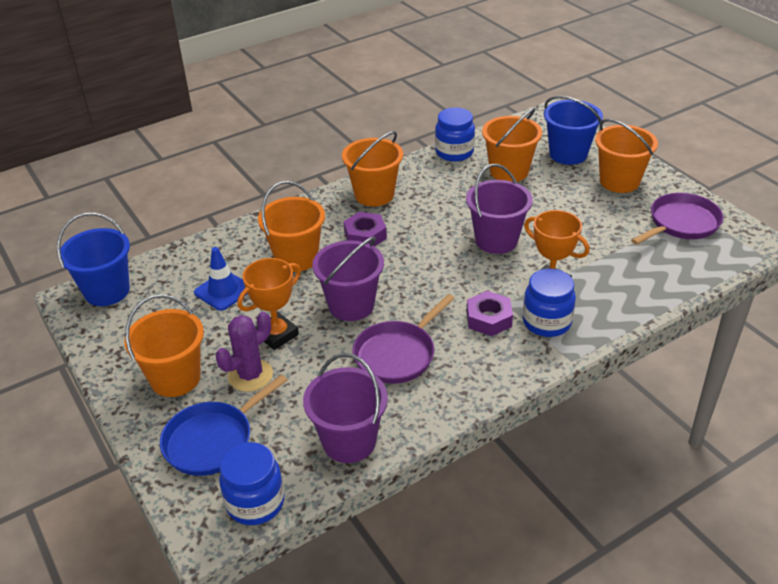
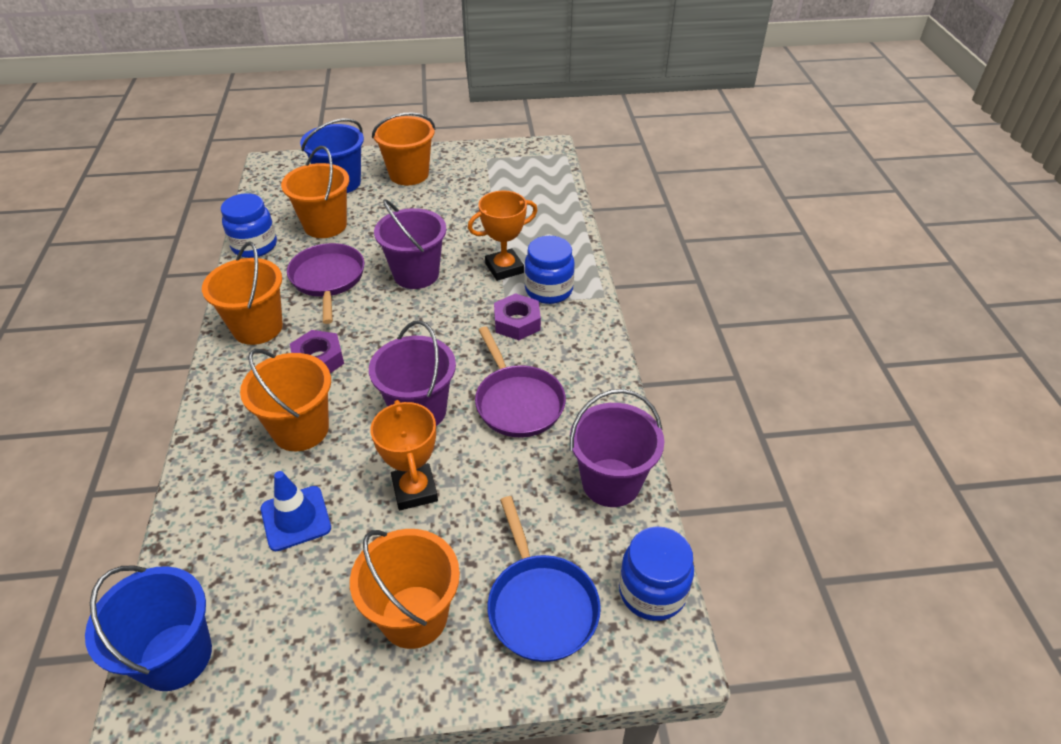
camera: 65 degrees left, 5 degrees up
purple cactus [216,312,273,392] -> none
purple pan [631,193,723,245] -> purple pan moved to [287,243,364,324]

